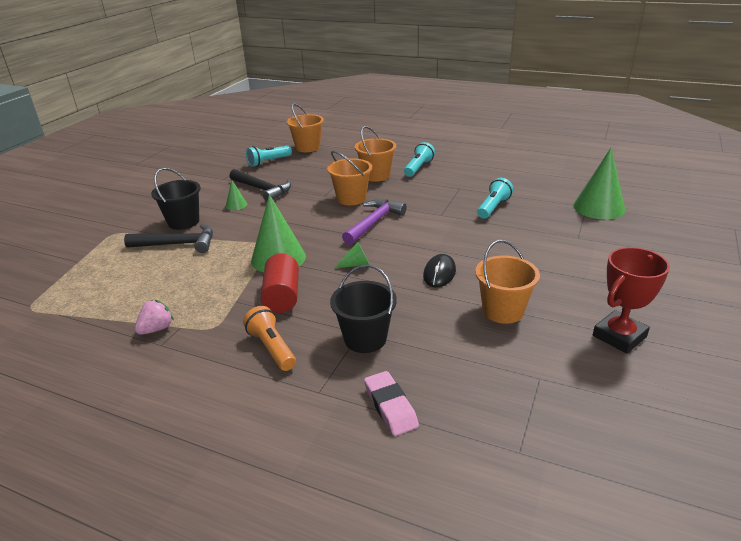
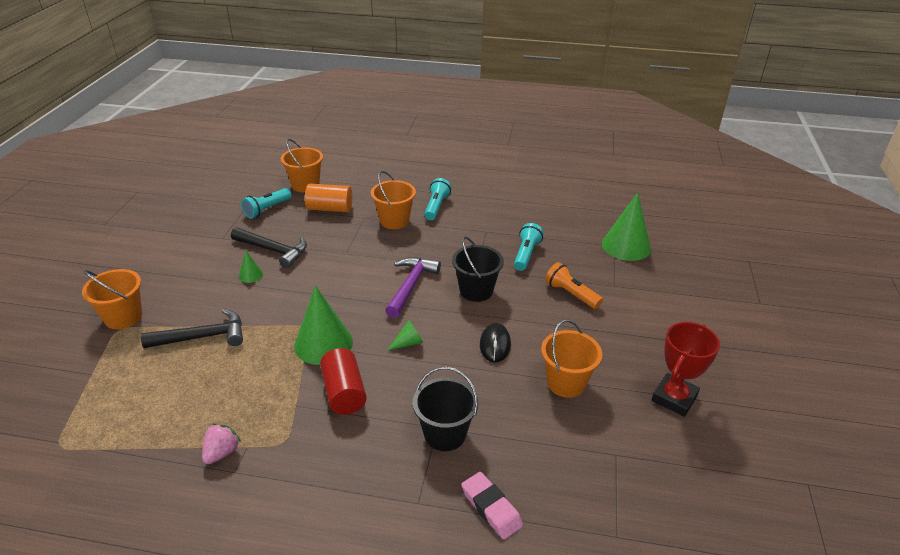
camera: 15 degrees left, 5 degrees up
black bucket [151,168,201,230] -> black bucket moved to [452,236,504,302]
orange flashlight [243,306,296,371] -> orange flashlight moved to [545,262,603,309]
orange bucket [327,151,372,205] -> orange bucket moved to [82,269,142,329]
none -> orange cylinder [305,184,352,212]

